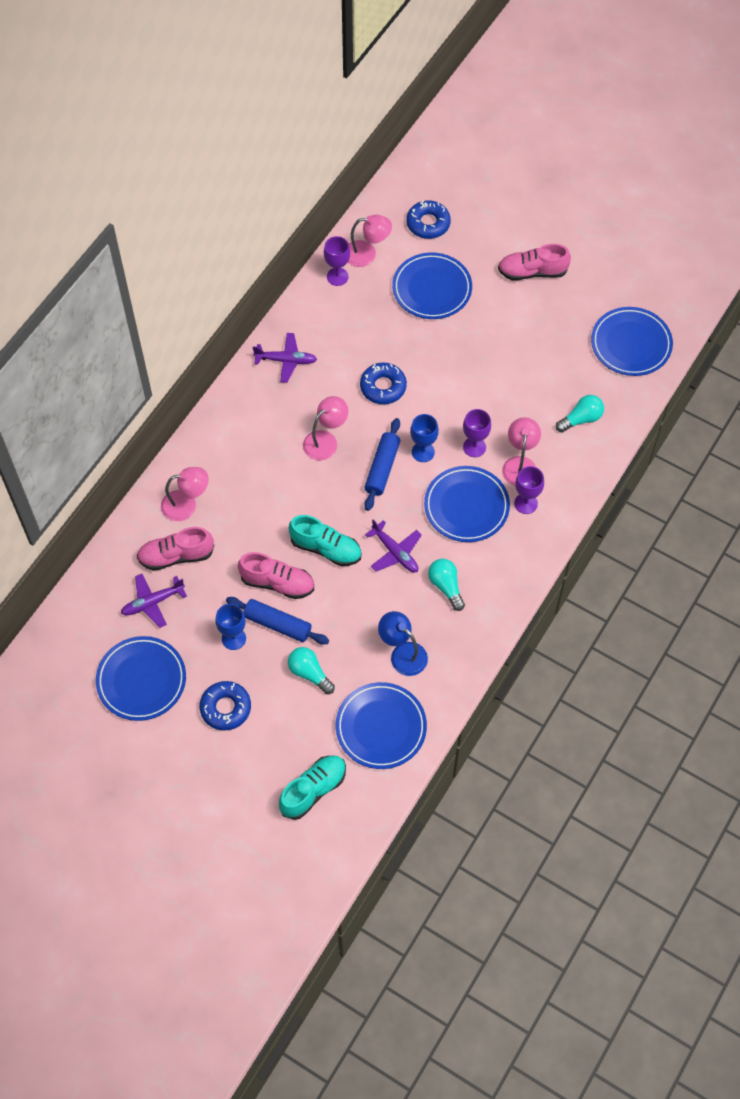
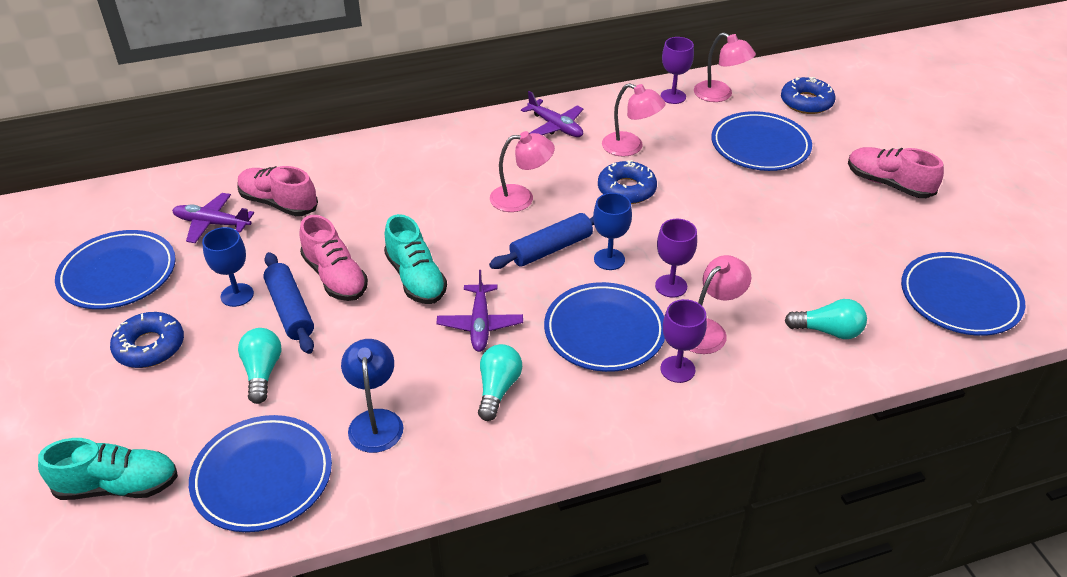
camera: 40 degrees right, 20 degrees down
pink lamp [161,467,209,521] -> pink lamp moved to [602,83,666,157]

